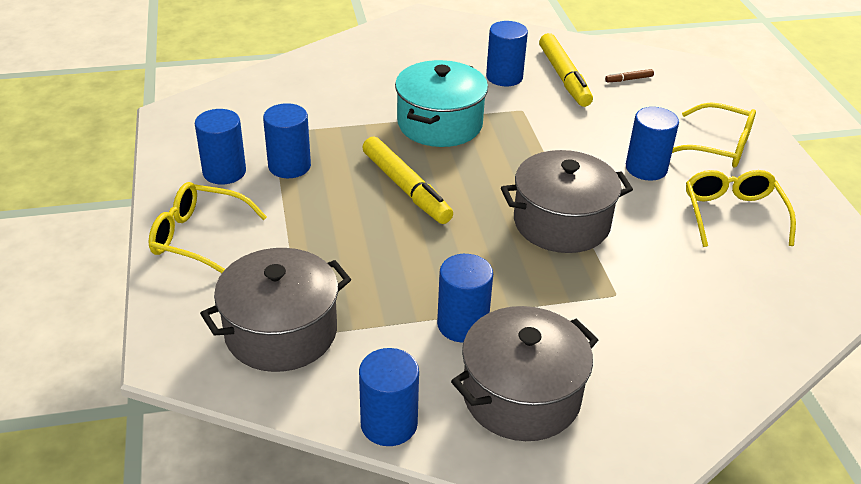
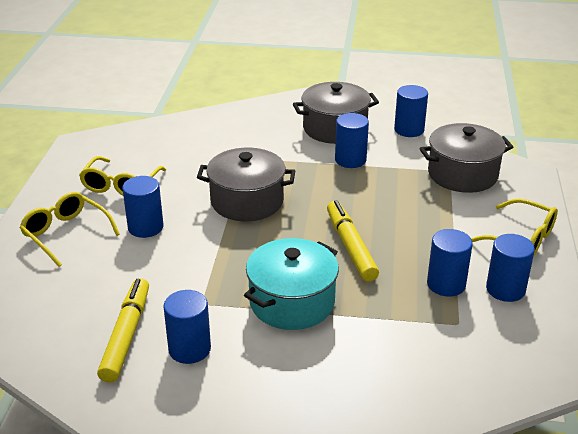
camera: 160 degrees left, 5 degrees down
brown marker [605,69,654,82] -> none

